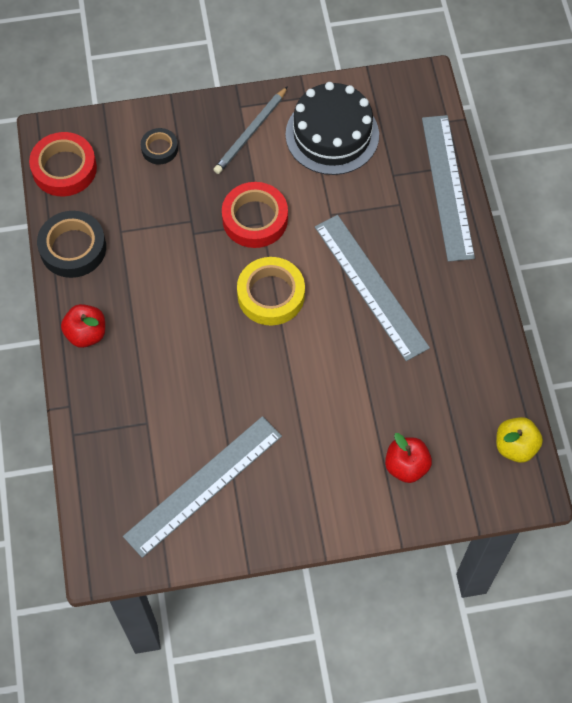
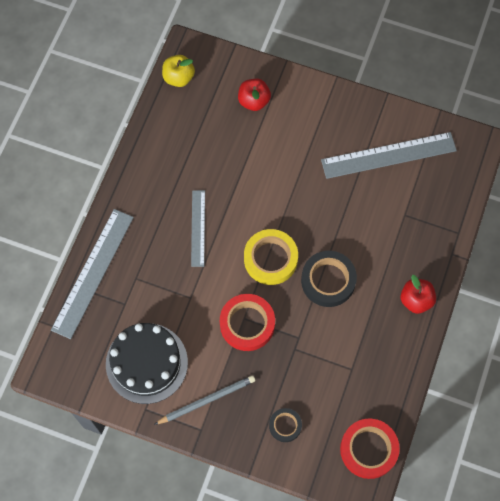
camera: 150 degrees left, 5 degrees up
black tape [37,211,106,278] -> black tape moved to [301,251,357,307]
grey ruler [315,215,430,361] -> grey ruler [191,190,205,267], size x0.59

